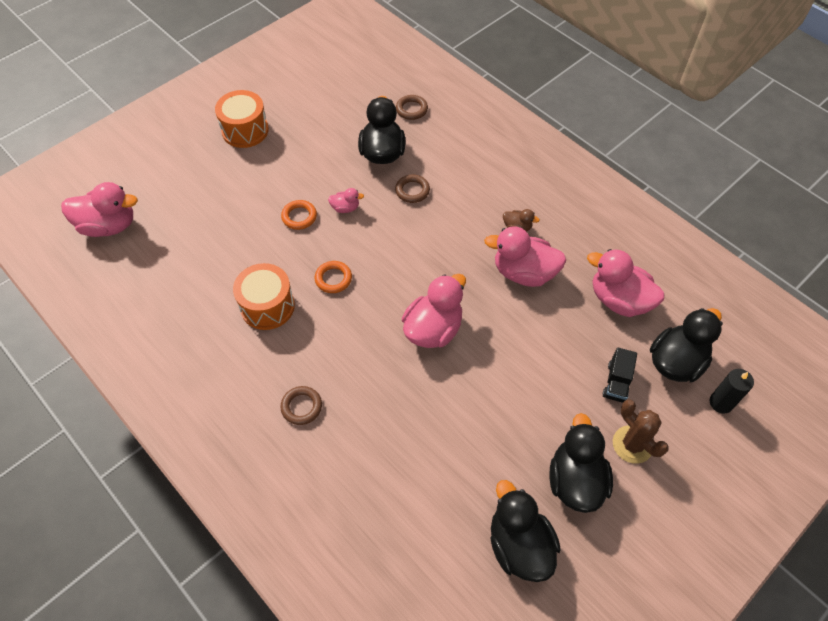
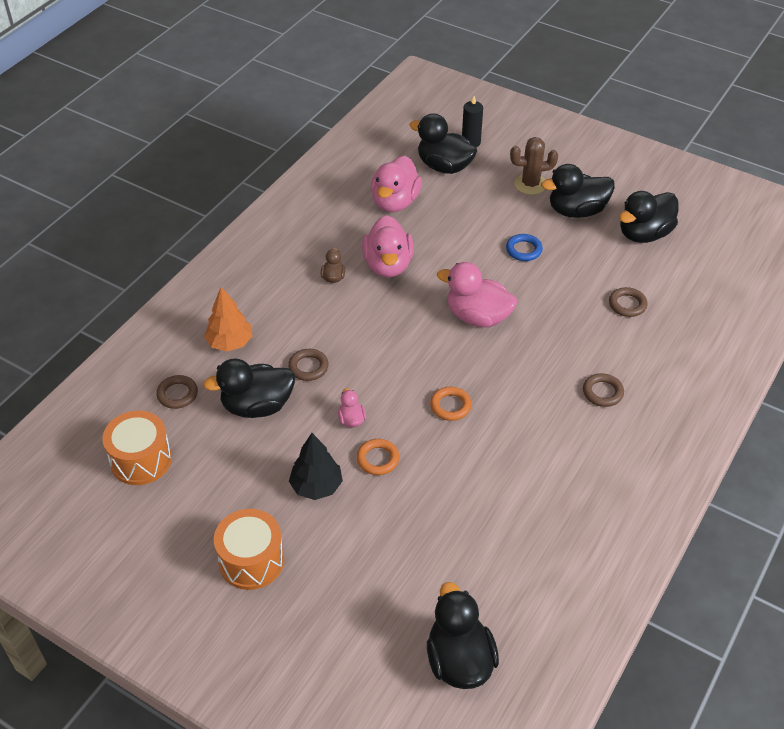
camera: 105 degrees left, 10 degrees down
pink duck [61,182,138,237] -> black duck [427,582,499,689]
orange drum [233,263,295,330] -> orange drum moved to [103,411,172,485]
black truck [603,348,637,402] -> none
brown cactus [613,400,669,464] -> brown cactus turned 45 degrees clockwise [510,137,558,195]
none -> orange tree [204,287,252,352]
none -> black tree [289,433,343,500]
none -> blue ring [506,234,543,261]
none -> brown ring [609,287,648,317]

